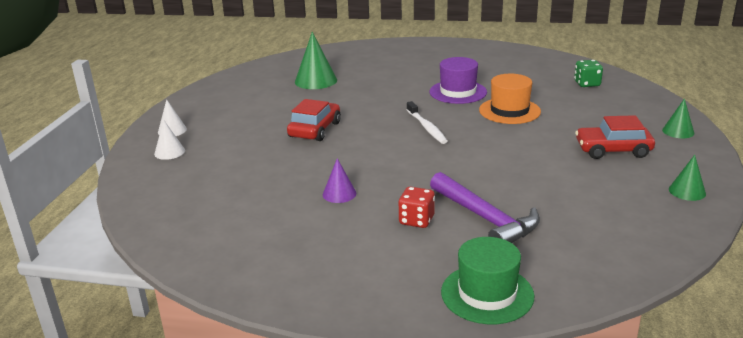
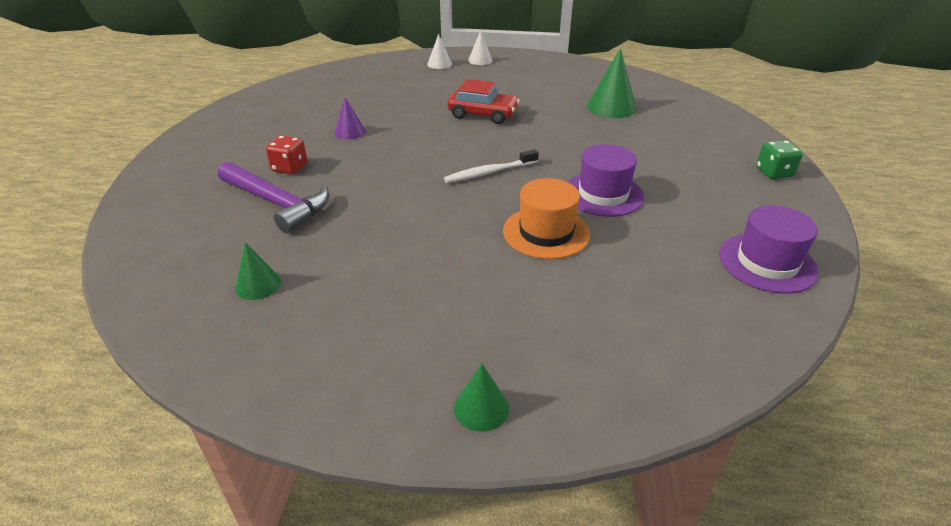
camera: 85 degrees right, 10 degrees up
purple hammer [430,172,540,243] -> purple hammer turned 105 degrees counterclockwise [218,162,329,233]
green hat [441,237,534,324] -> none
green dice [574,60,603,87] -> green dice moved to [756,140,803,179]
red car [575,115,655,159] -> none
green cone [669,155,706,201] -> green cone moved to [235,242,281,300]
none -> purple hat [719,205,819,294]

